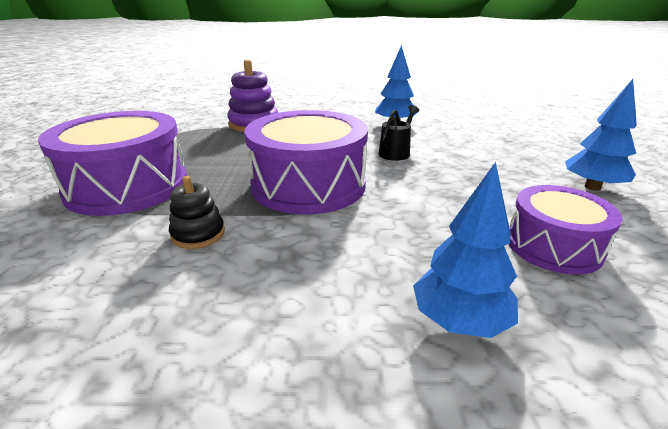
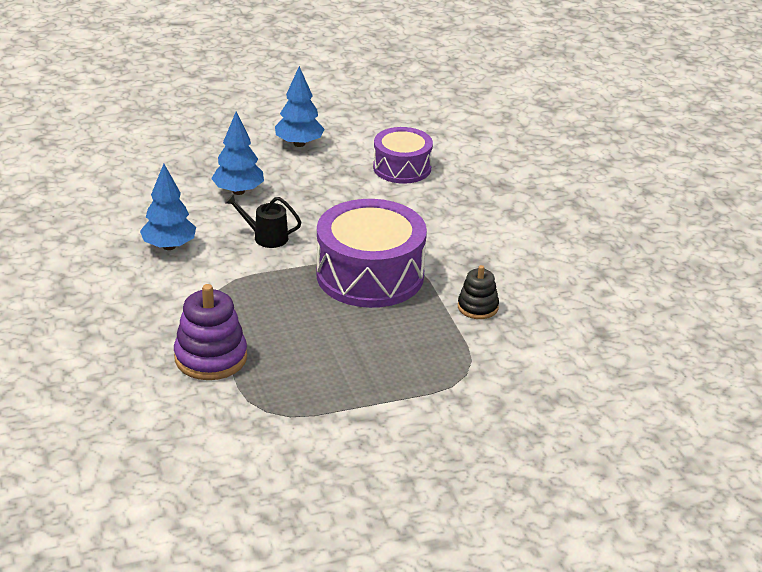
camera: 110 degrees left, 5 degrees up
purple drum [38,111,187,216] -> none
blue tree [413,162,518,338] -> blue tree moved to [211,111,264,195]

